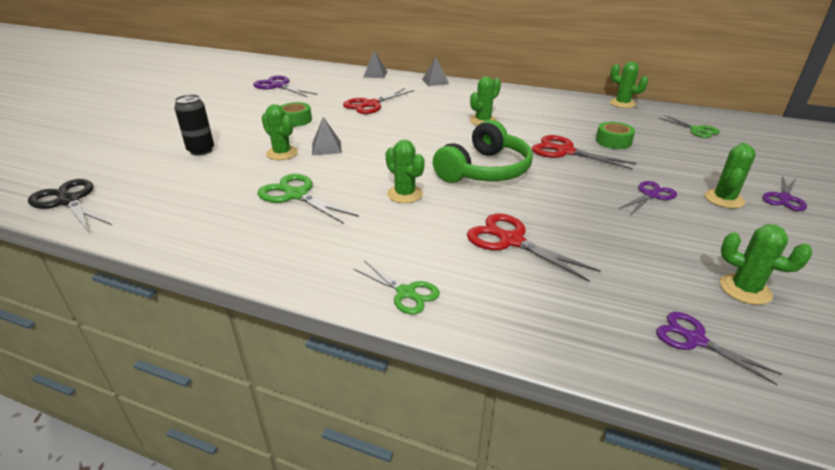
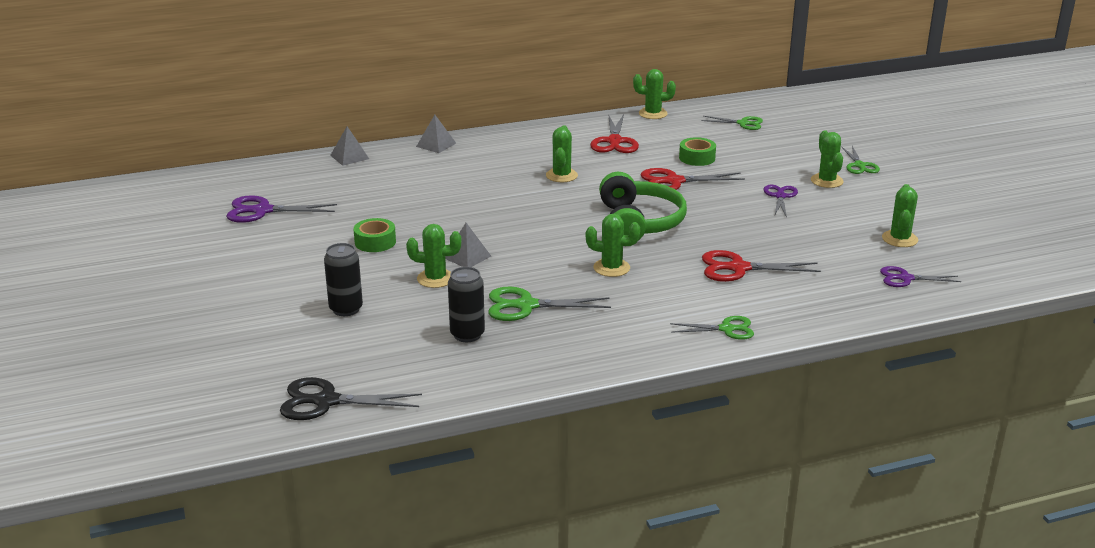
camera: 40 degrees left, 5 degrees down
red scissors [343,88,414,114] -> red scissors moved to [590,114,639,153]
green cactus [720,224,812,305] -> green cactus turned 75 degrees counterclockwise [882,184,918,247]
purple scissors [763,176,807,211] -> green scissors [842,146,880,174]
none -> black can [448,267,485,342]

